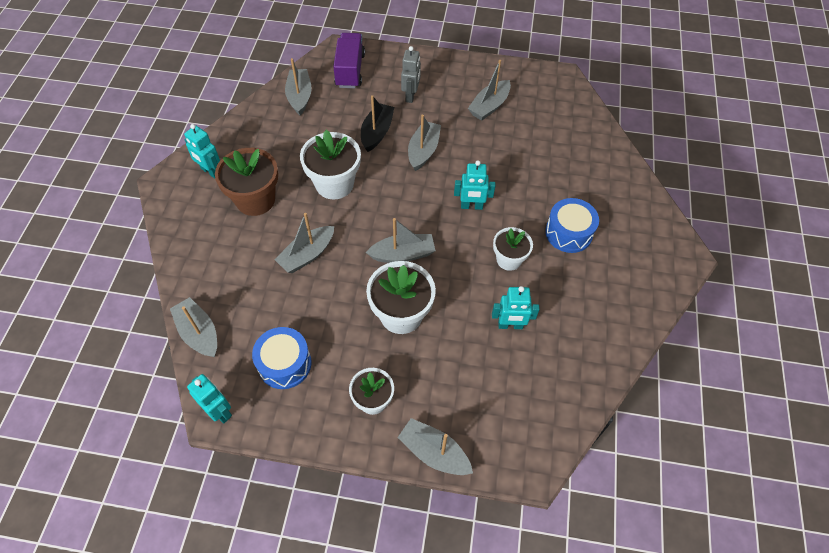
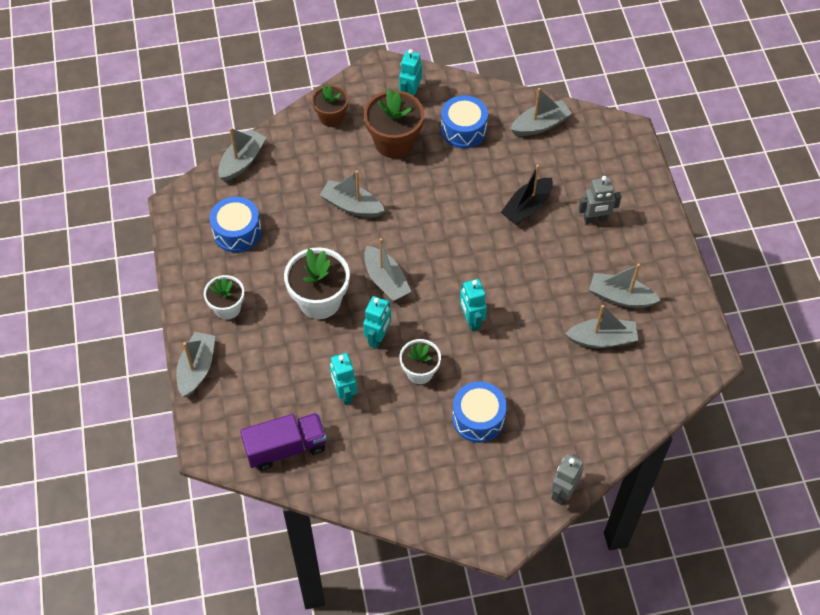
camera: 70 degrees right, 0 degrees up
turquoise robot [187,374,232,424] -> turquoise robot moved to [363,296,391,349]
white flower pot [300,130,361,200] -> none
purple truck [333,33,365,88] -> purple truck moved to [240,413,327,471]
black boat [361,95,394,152] -> black boat turned 135 degrees clockwise [501,165,553,225]
grey boat [408,115,441,171] -> grey boat moved to [565,305,638,348]
none -> brown flower pot [312,85,348,127]
none -> blue drum [441,95,488,148]
none -> grey robot [551,454,584,505]

